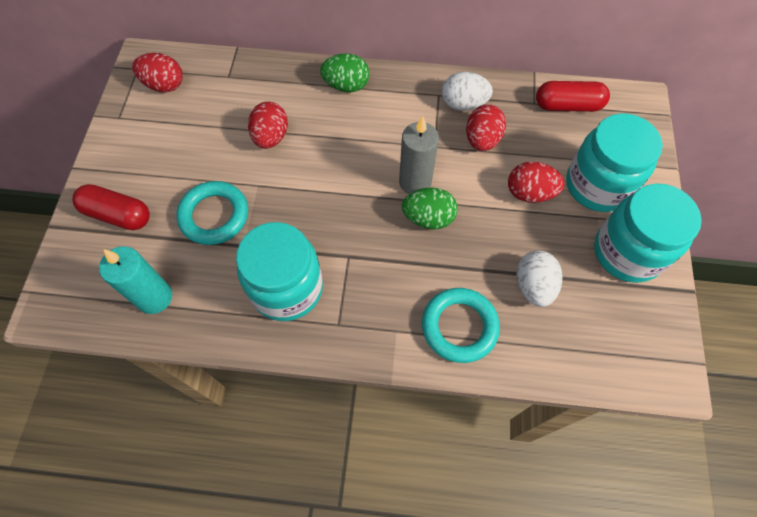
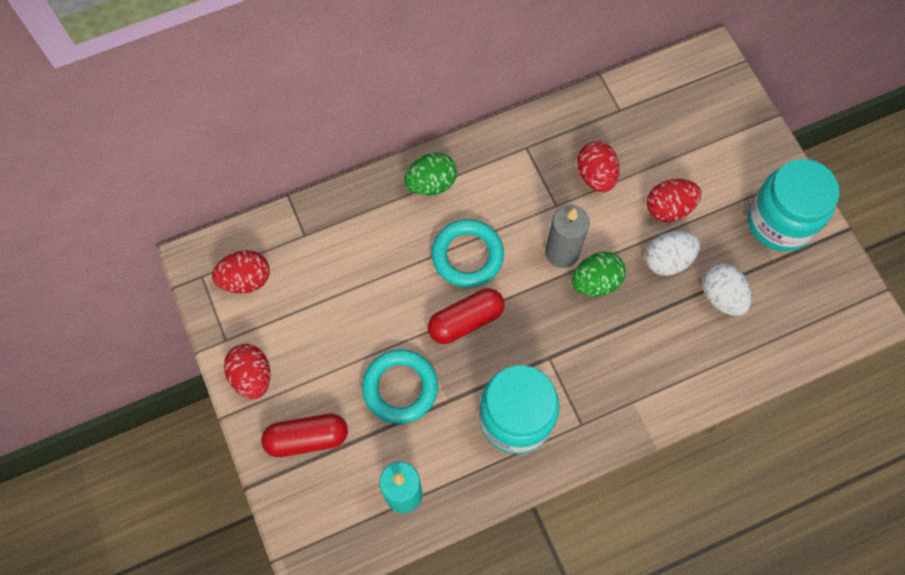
camera: 30 degrees left, 5 degrees up
red egg [248,101,288,149] -> red egg moved to [224,344,270,399]
turquoise ring [422,288,500,363] -> turquoise ring moved to [431,219,504,288]
white egg [442,72,493,111] -> white egg moved to [645,231,700,276]
red capsule [536,81,610,112] -> red capsule moved to [428,288,504,344]
turquoise jar [566,113,663,212] -> none

